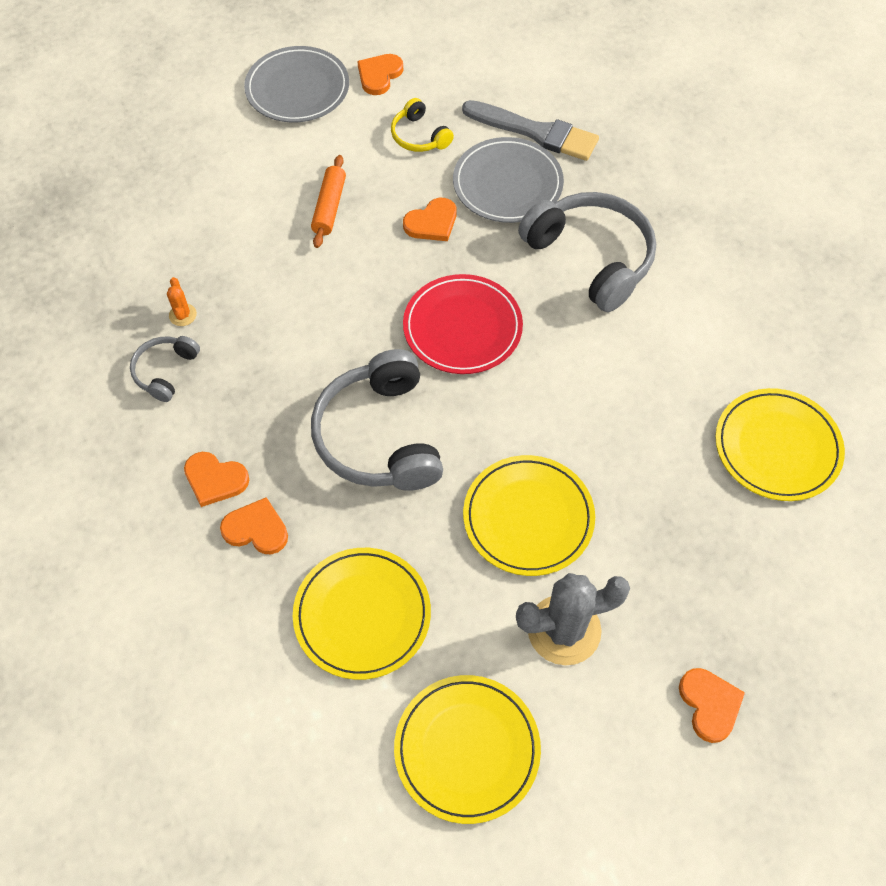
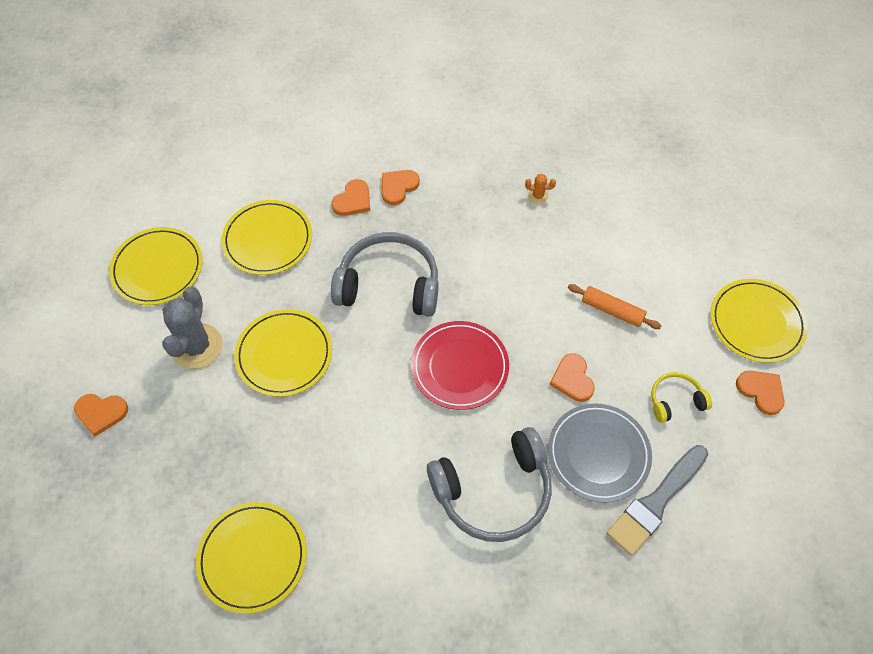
camera: 110 degrees right, 0 degrees up
grey headphones [130,336,200,402] -> none
grey plate [244,46,349,122] -> yellow plate [710,279,808,363]

